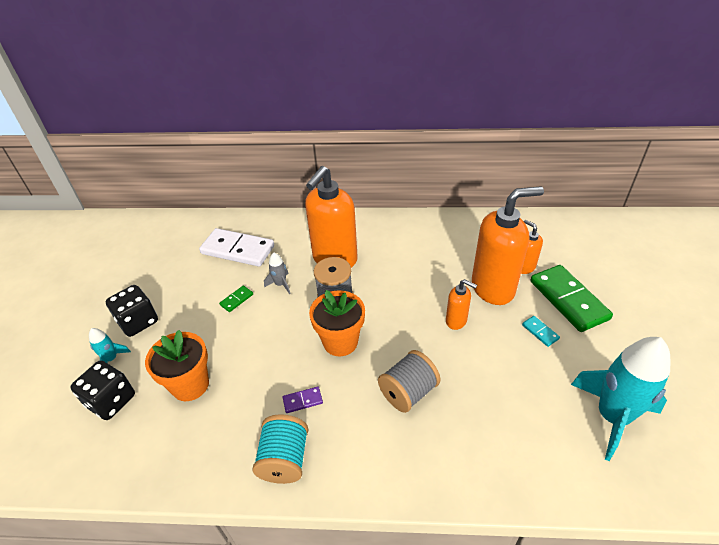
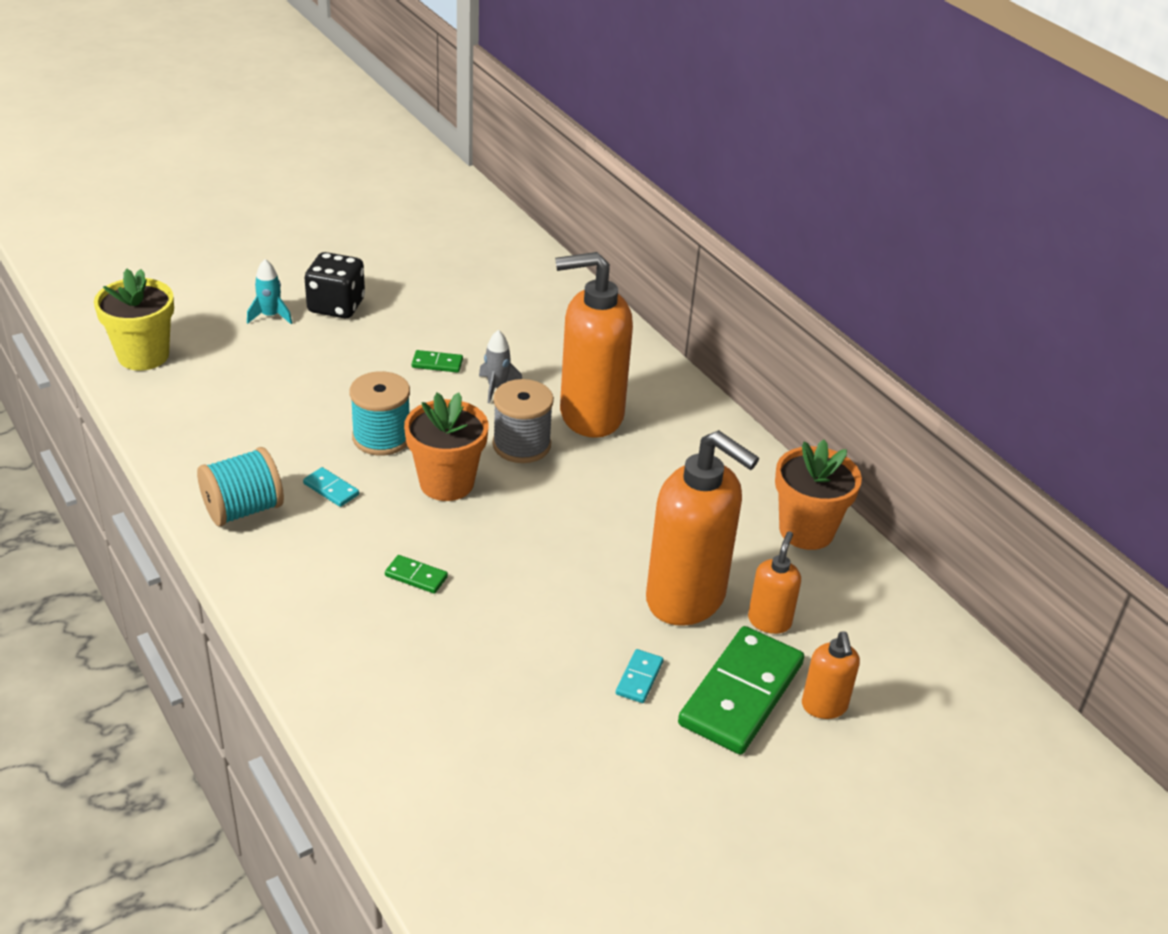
camera: 50 degrees right, 5 degrees down
black dice [70,360,135,420] -> none
orange flower pot [145,330,209,401] -> orange flower pot moved to [775,439,862,550]
white domino [199,228,274,267] -> none
purple domino [282,387,323,413] -> turquoise domino [303,467,359,507]
grey spool [378,350,441,413] -> green domino [385,555,448,594]
orange soap dispenser [446,279,477,330] -> orange soap dispenser moved to [802,632,860,719]
turquoise rocket [571,337,670,461] -> none
none -> yellow flower pot [94,269,174,371]
none -> turquoise spool [349,371,410,456]

